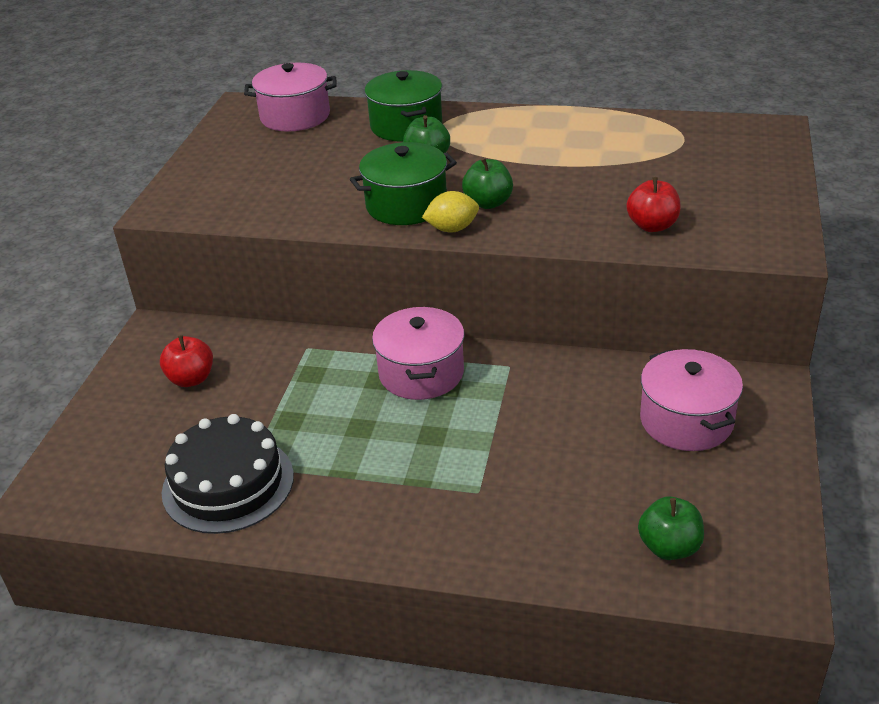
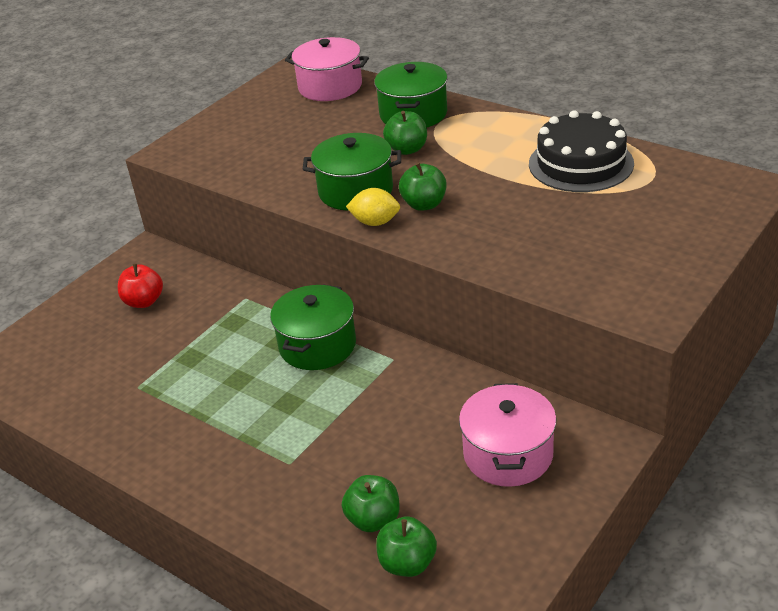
camera: 25 degrees right, 0 degrees up
black cake [162,414,294,534] -> black cake moved to [529,110,634,192]
pink pot [372,307,464,400] -> green pot [270,284,356,370]
red apple [626,177,681,232] -> none
none -> green apple [342,475,400,532]

